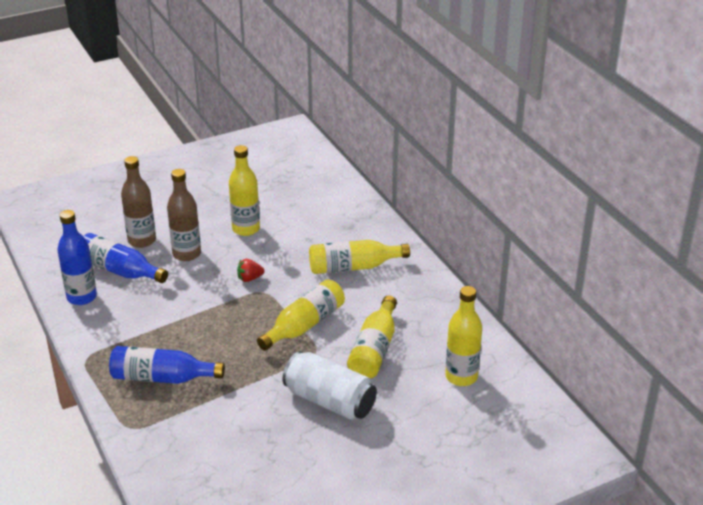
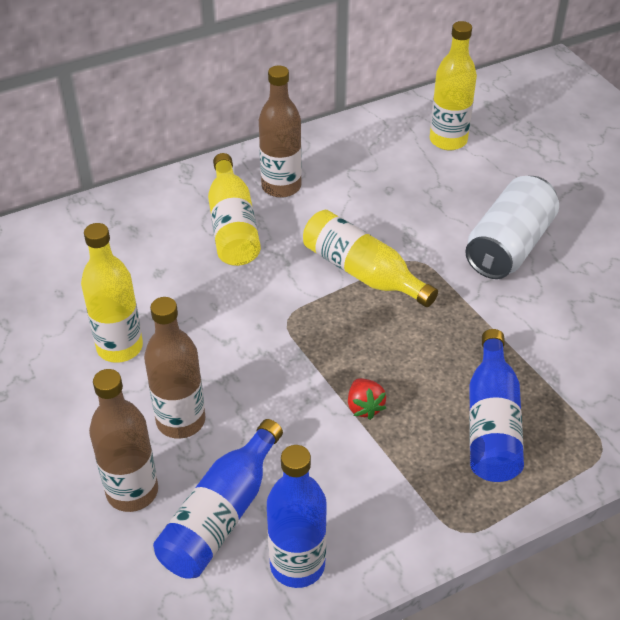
camera: 90 degrees left, 10 degrees up
red strawberry [237,259,265,282] -> red strawberry moved to [348,378,386,420]
yellow bottle [347,296,397,379] -> none
none -> brown bottle [259,65,302,198]

